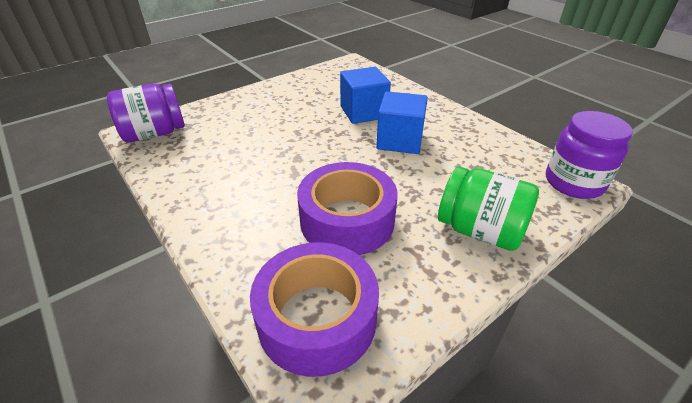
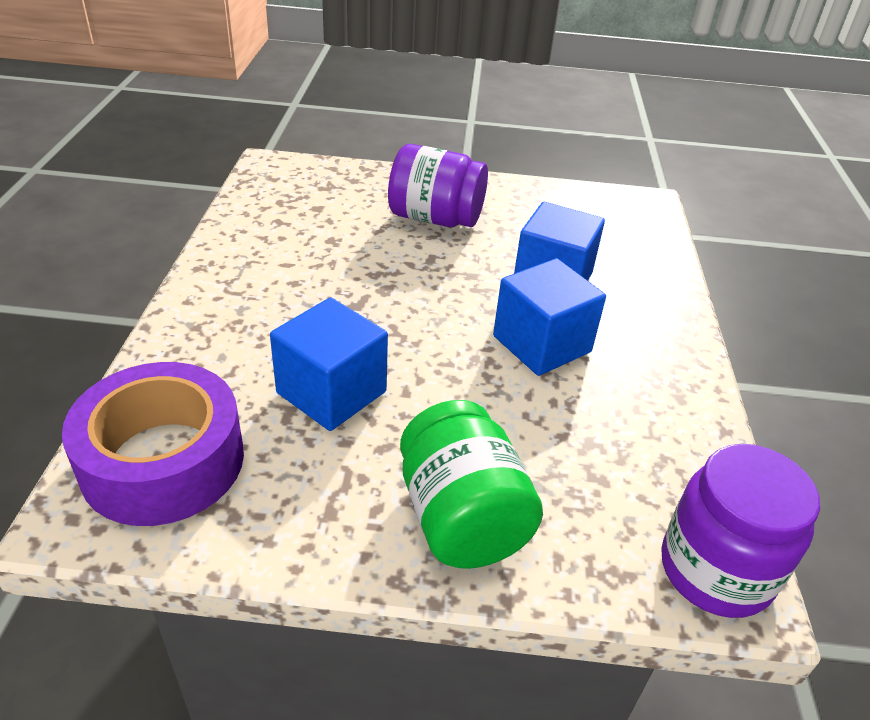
camera: 40 degrees right, 0 degrees up
purple jar [107,84,185,143] -> purple jar moved to [388,144,488,227]
purple tape [297,162,398,255] -> blue cube [270,297,388,431]

